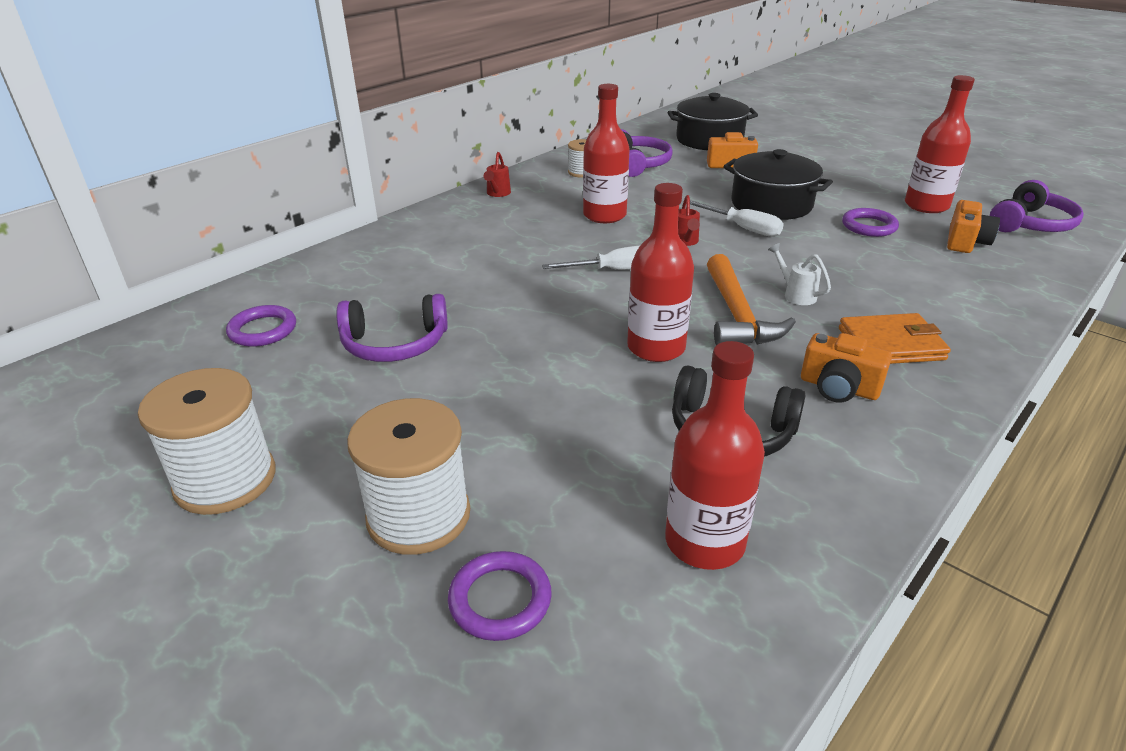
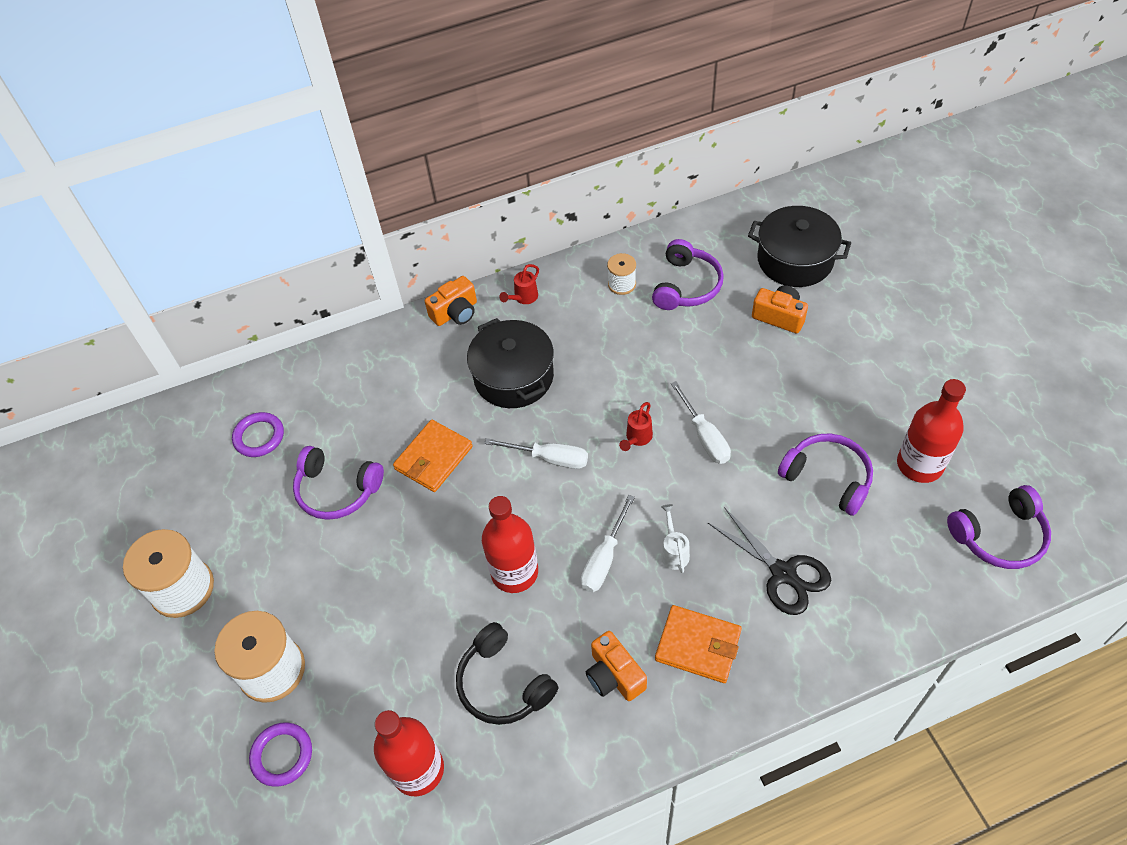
camera: 30 degrees right, 20 degrees up
red bottle [583,84,630,223] -> none
orange hammer [707,254,796,345] -> white screwdriver [581,495,635,592]
black pot [723,149,833,220] -> black pot moved to [467,318,554,408]
purple ring [842,208,899,237] -> purple headphones [778,433,873,516]
orange camera [947,200,1000,253] -> orange camera moved to [425,276,477,326]
none -> orange wallet [393,420,473,492]
none -> black scissors [708,507,831,615]

